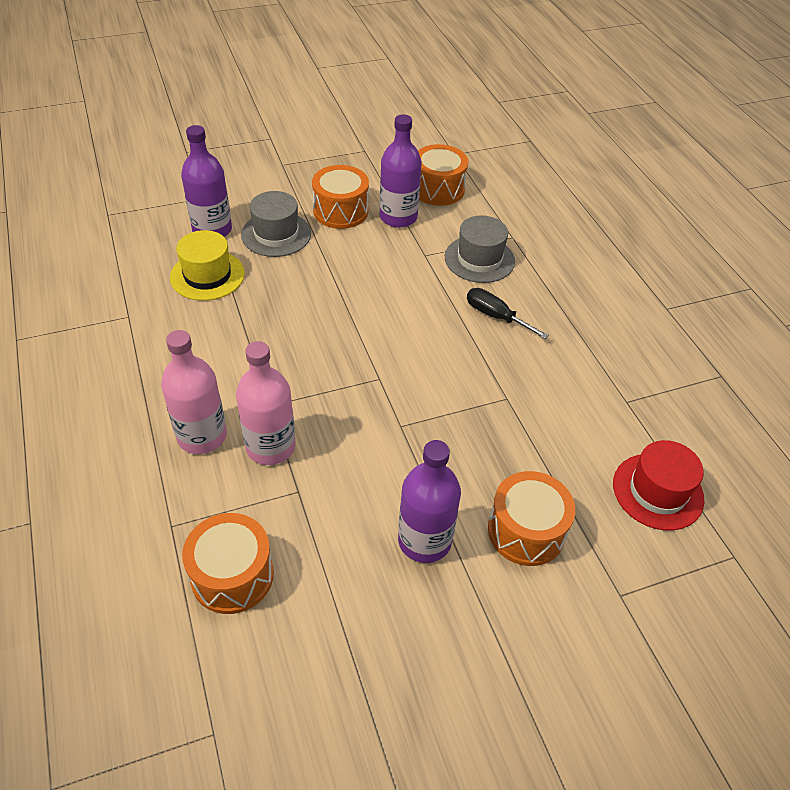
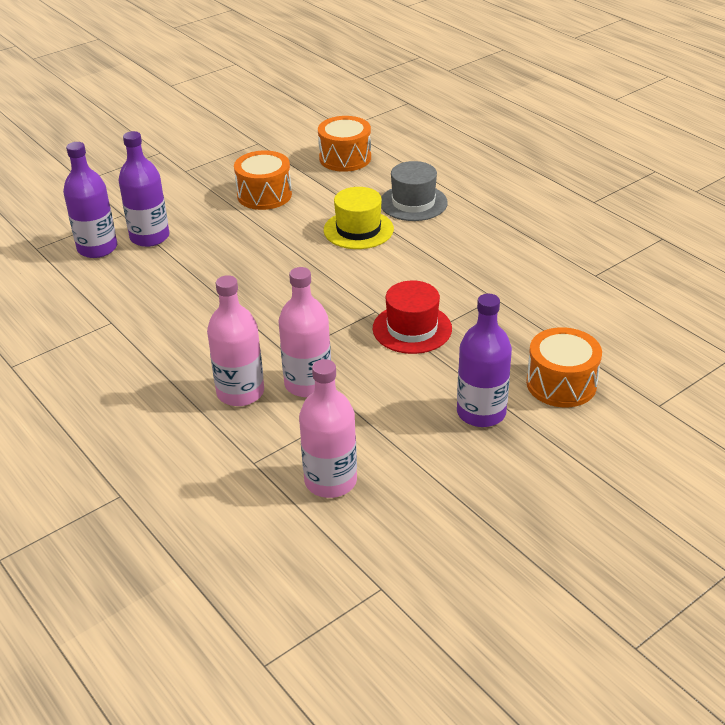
camera: 15 degrees left, 10 degrees down
yellow hat [170,230,245,301] -> yellow hat moved to [324,187,394,249]
orange drum [182,513,274,614] -> pink bottle [299,359,357,498]
grey hat [241,191,311,257] -> none
purple bottle [380,114,422,228] -> purple bottle moved to [63,142,117,258]
black screwdriver [467,288,549,339] -> none
red hat [613,440,704,531] -> red hat moved to [373,280,452,354]

